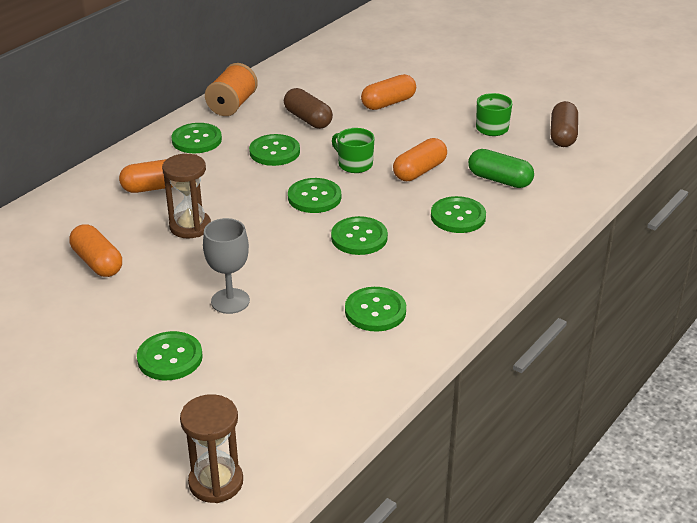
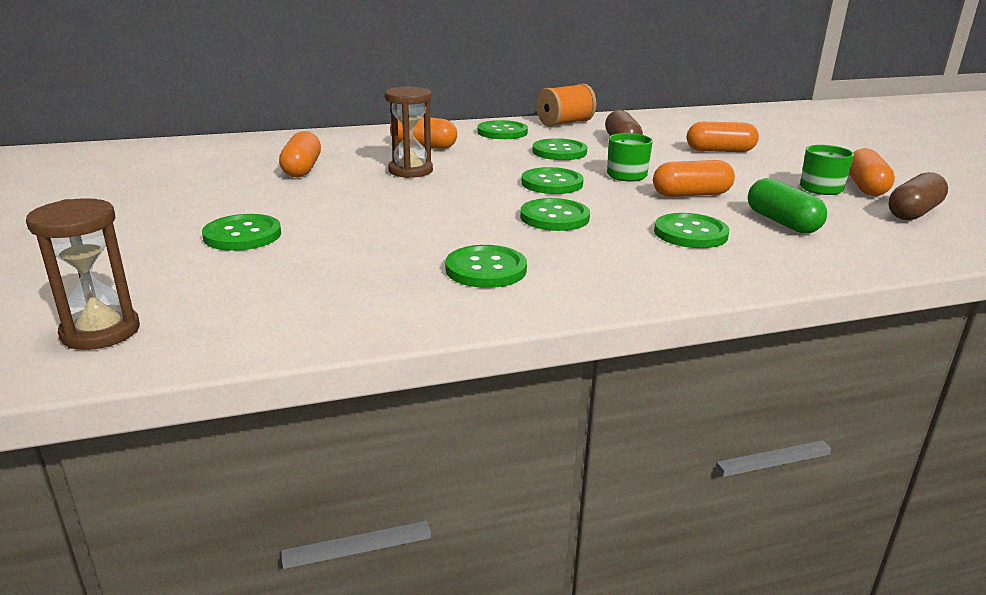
camera: 35 degrees right, 10 degrees down
grey goblet [203,218,250,314] -> none
none -> orange capsule [849,148,895,196]

